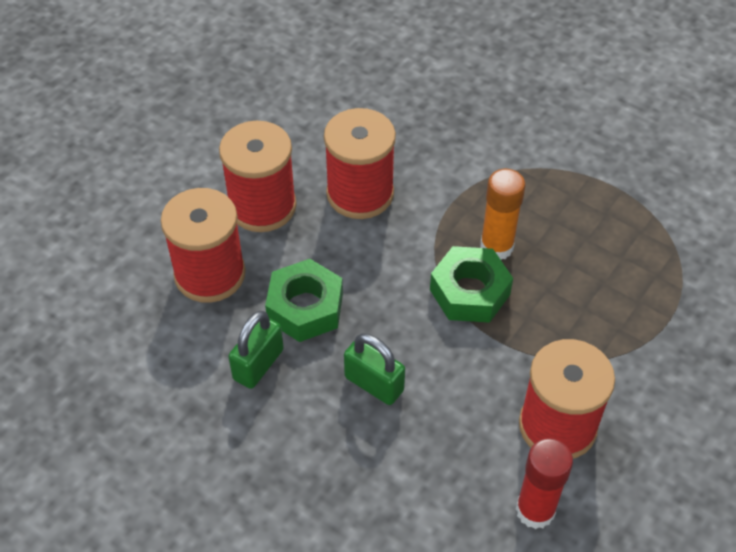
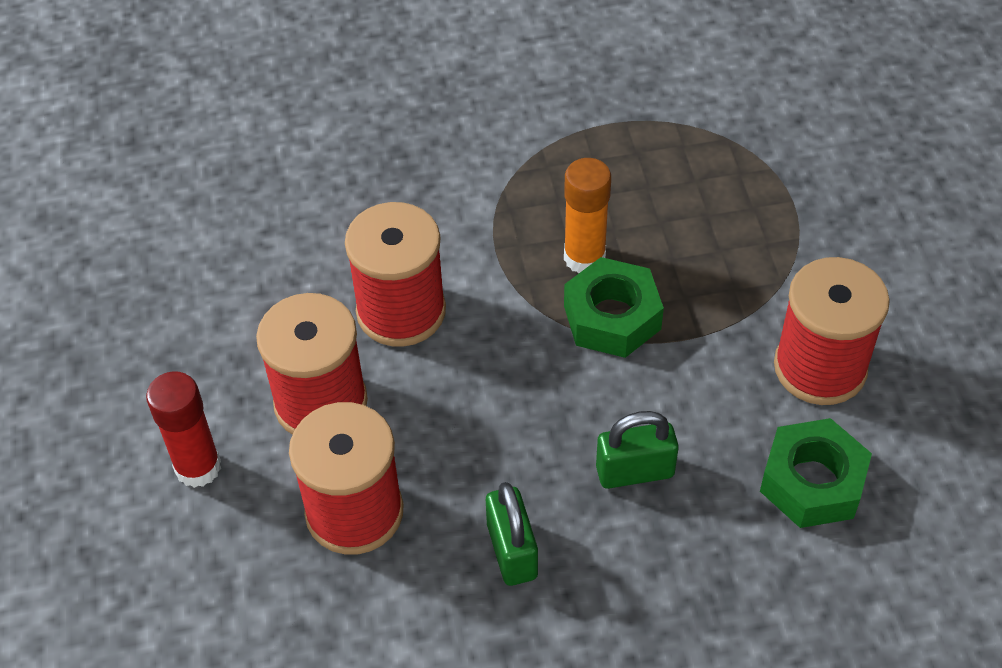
camera: 45 degrees left, 0 degrees up
green nut [265,259,343,342] -> green nut moved to [760,418,872,528]
red glue stick [516,438,573,529] -> red glue stick moved to [146,371,221,488]

